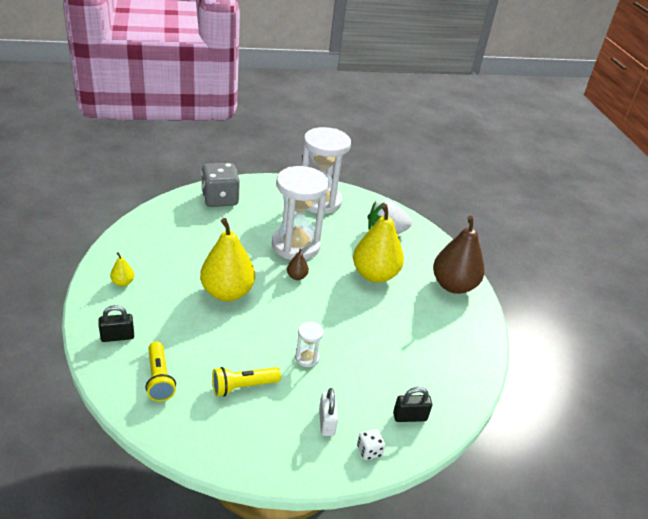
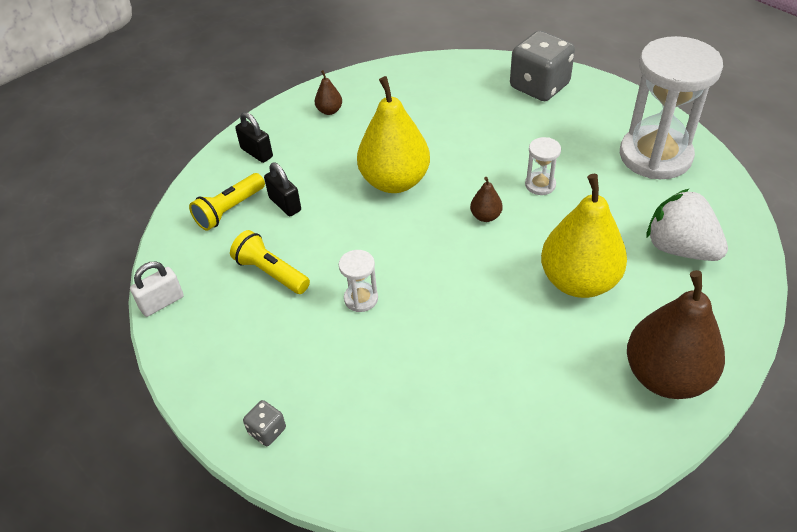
camera: 65 degrees right, 10 degrees up
yellow pear [110,252,134,286] -> brown pear [315,70,342,115]
white hourglass [272,166,329,260] -> white hourglass [525,137,561,195], size x0.42
white padlock [319,388,338,436] -> white padlock moved to [130,262,184,317]
white dice [357,429,385,460] -> grey dice [243,400,286,446]
black padlock [393,387,432,422] -> black padlock moved to [264,163,301,216]

